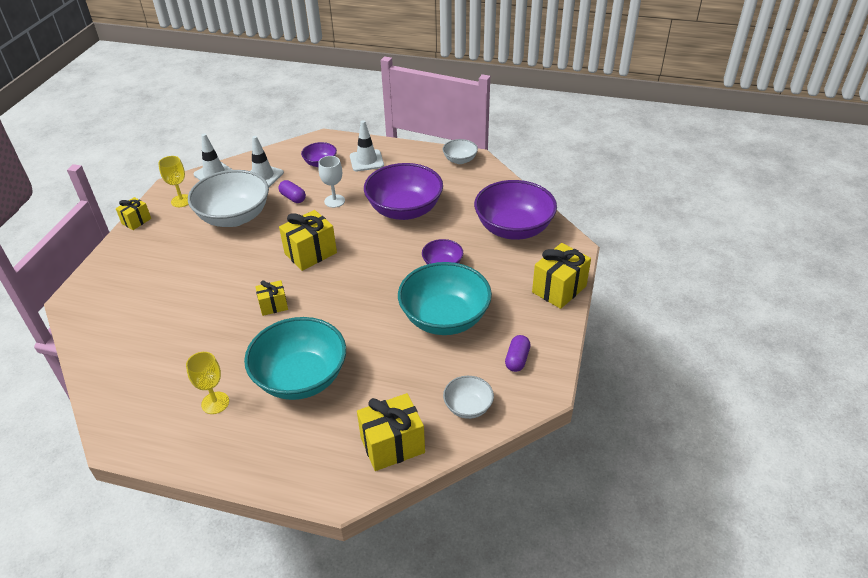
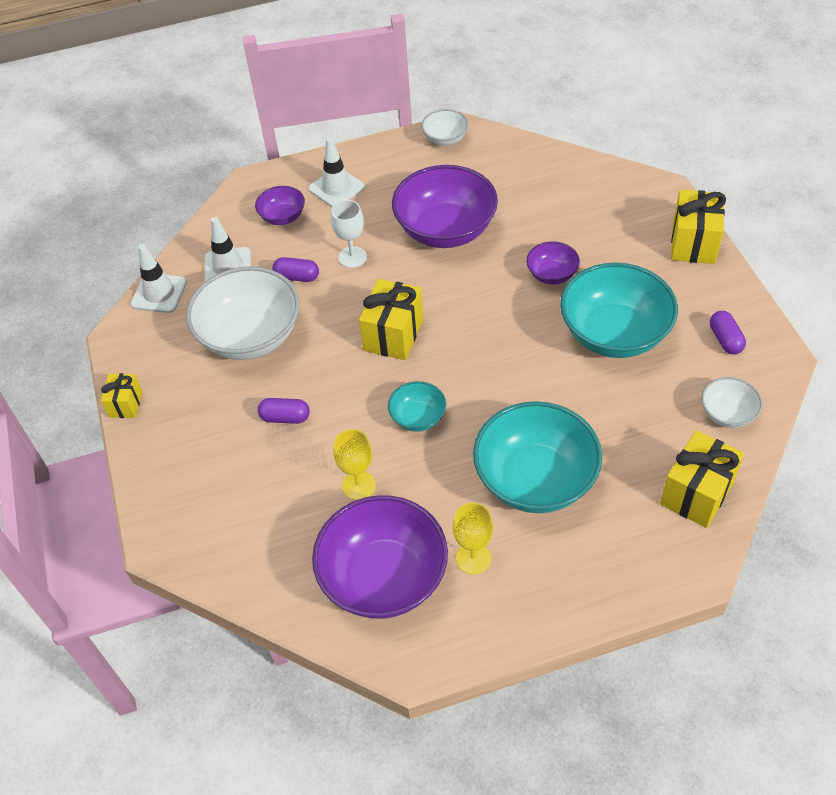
camera: 30 degrees left, 10 degrees up
yellow goblet [158,156,189,207] -> yellow goblet moved to [334,429,376,500]
yellow gift [255,280,288,316] -> turquoise bowl [388,381,446,432]
purple bowl [474,180,557,240] -> purple bowl moved to [312,495,448,619]
none -> purple capsule [258,398,310,424]

